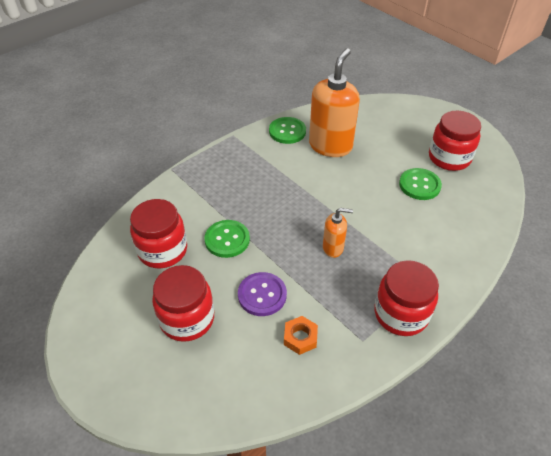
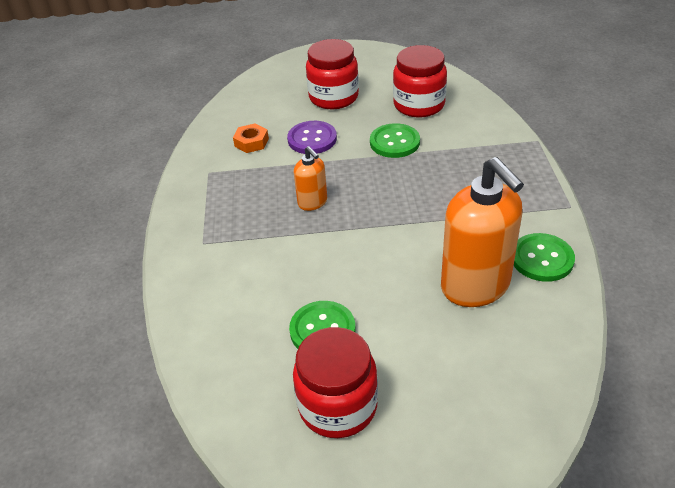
camera: 130 degrees right, 5 degrees down
orange soap dispenser [323,208,353,258] -> orange soap dispenser turned 75 degrees counterclockwise [294,146,327,211]
red jar [374,260,439,336] -> none

